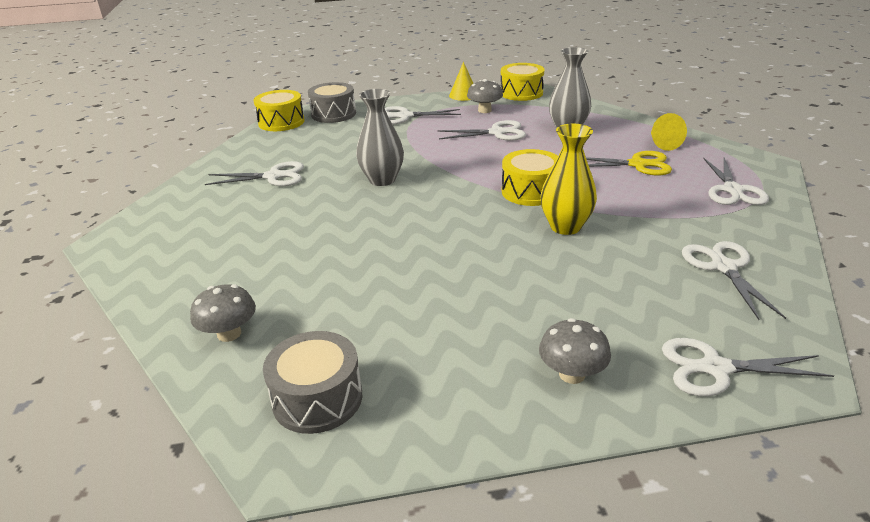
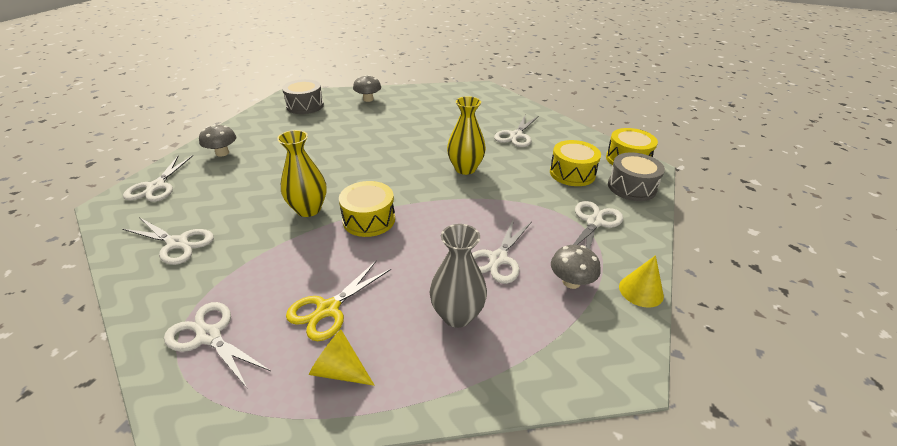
camera: 120 degrees right, 5 degrees up
grey vase [356,89,404,186] -> yellow vase [447,96,486,175]
yellow drum [501,63,544,101] -> yellow drum moved to [550,140,601,186]
white scissors [662,338,834,397] -> white scissors turned 150 degrees clockwise [123,155,193,202]

